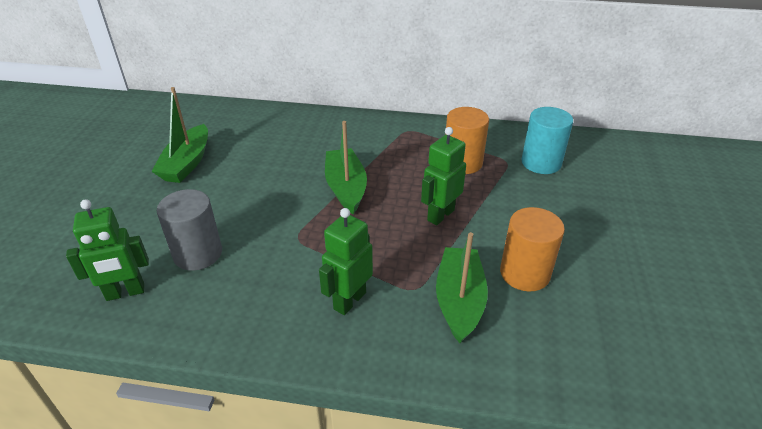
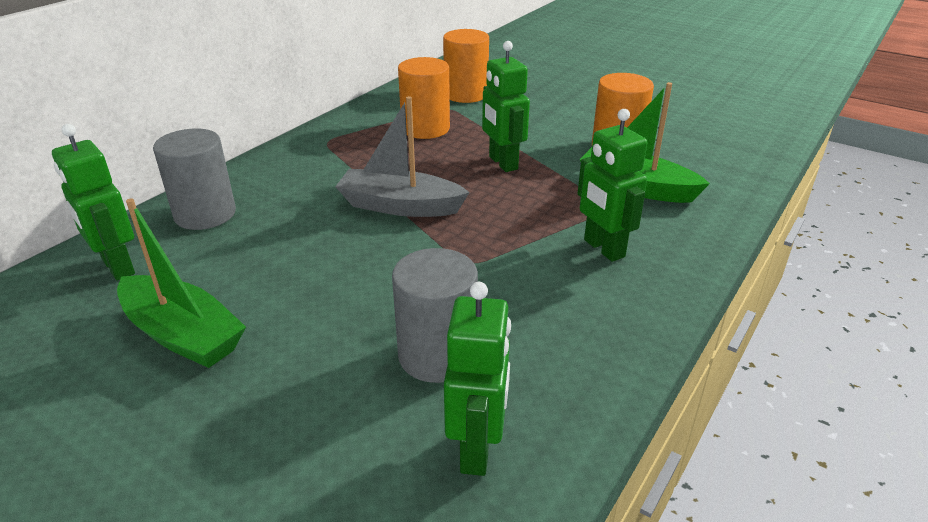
camera: 65 degrees left, 5 degrees down
green boat [325,121,367,214] -> grey boat [335,96,470,217]
turquoise cylinder [521,107,573,174] -> orange cylinder [443,29,489,103]
none -> green robot [52,124,135,280]
none -> grey cylinder [153,129,236,230]

